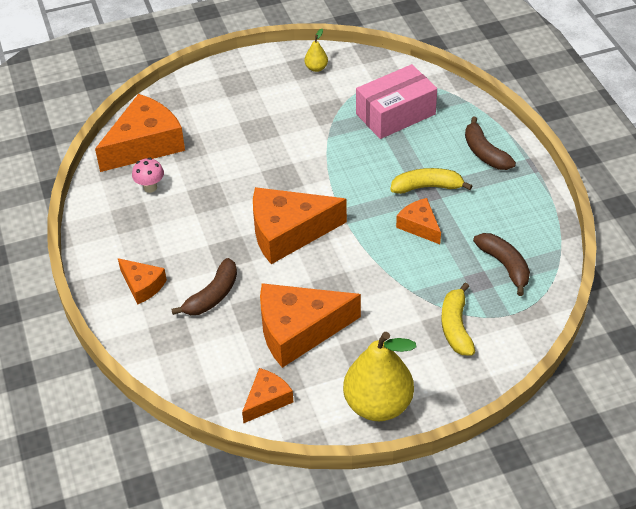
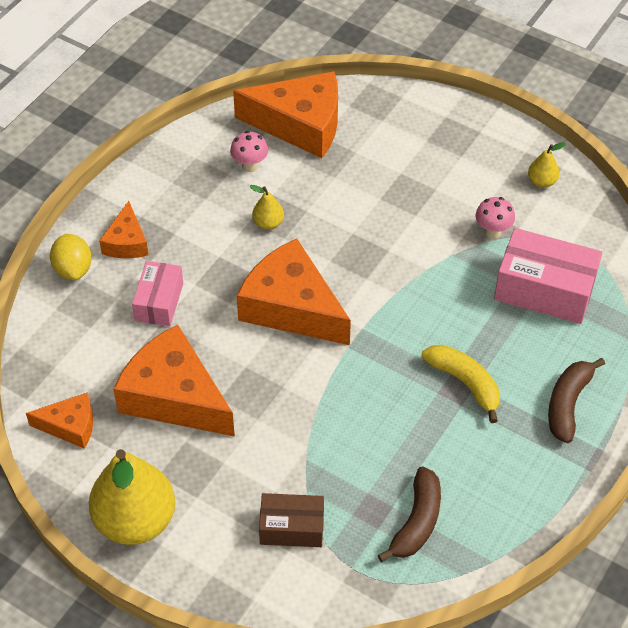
camera: 50 degrees right, 5 degrees up
brown banana [171,258,237,315] -> pink box [132,261,183,326]
orange cheese [396,198,441,244] -> none
yellow banana [441,283,475,355] -> brown box [259,493,324,547]
none -> yellow lemon [50,234,92,280]
none -> yellow pear [249,185,284,230]
none -> pink mushroom [475,197,515,239]

